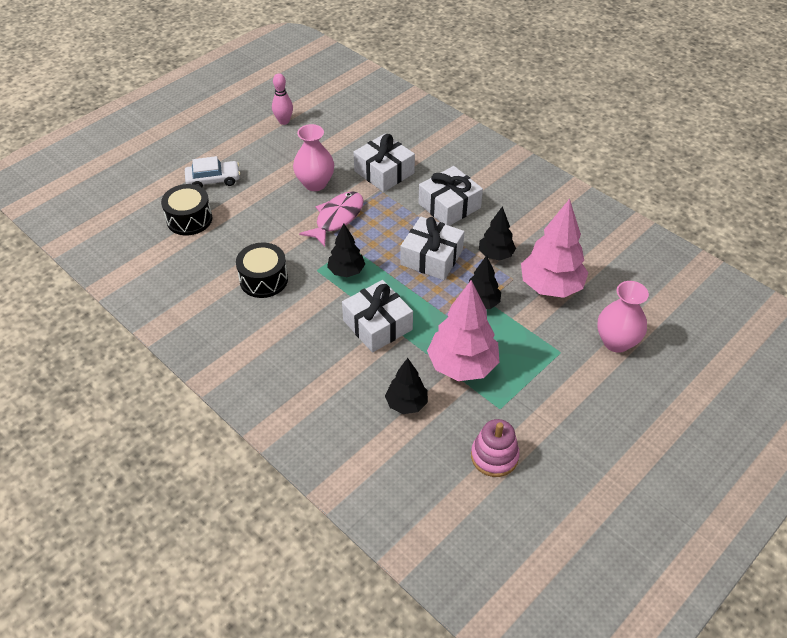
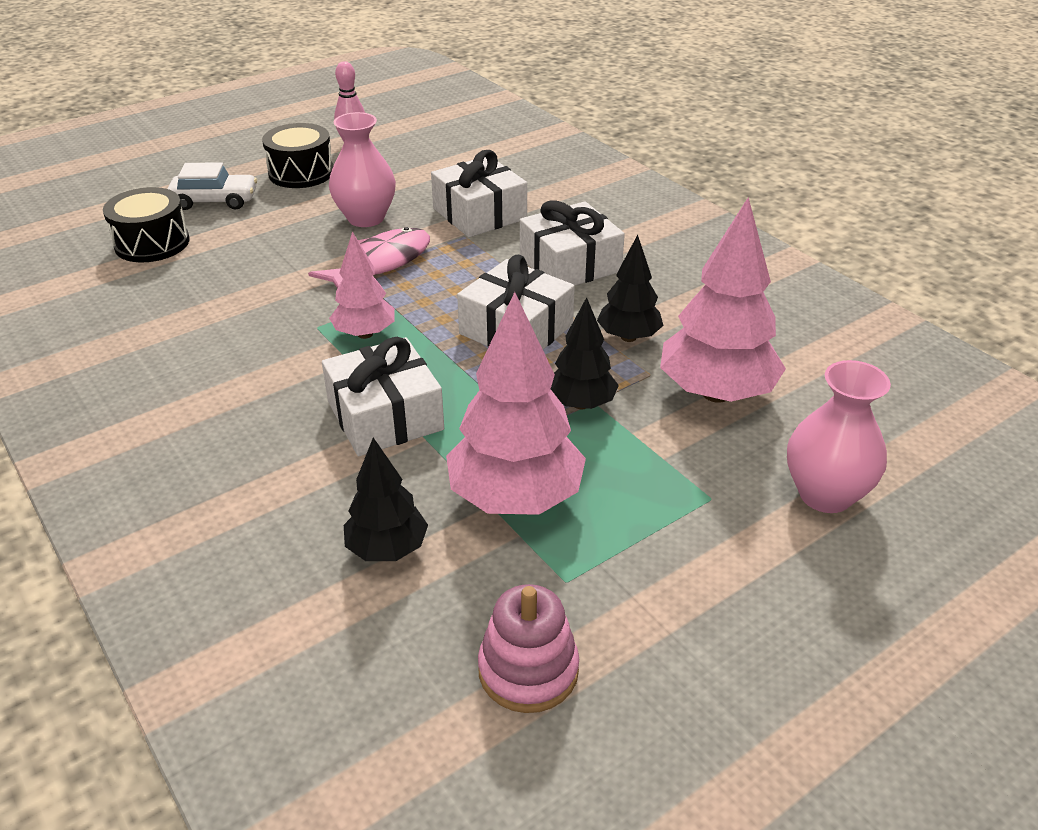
camera: 10 degrees right, 10 degrees down
black drum [236,243,288,298] -> black drum moved to [262,123,333,188]
black tree [327,223,365,277] -> pink tree [329,231,395,339]

